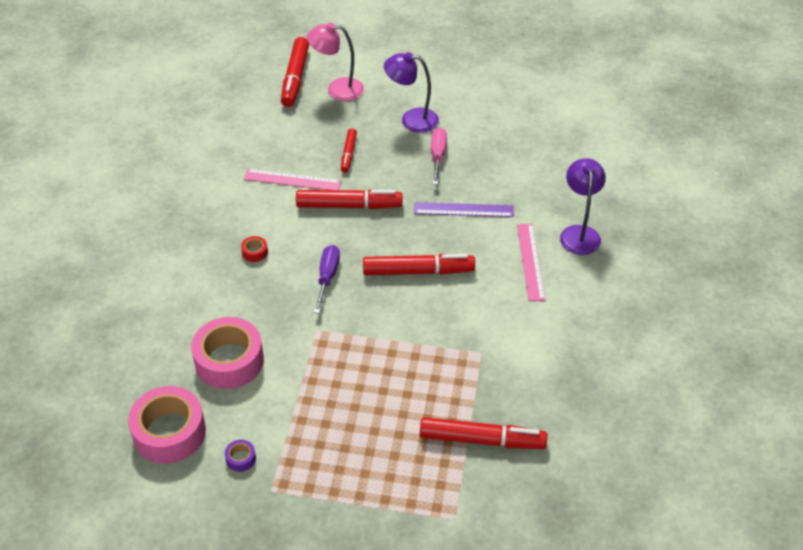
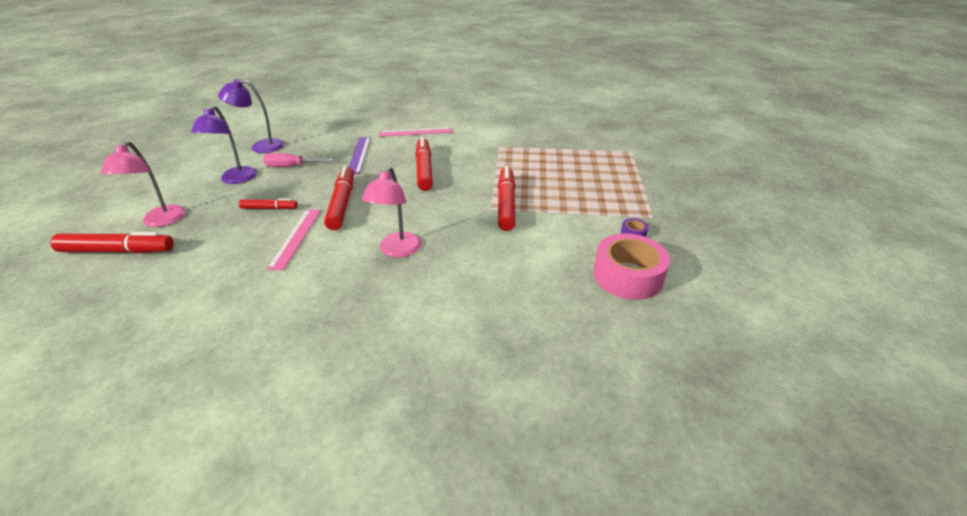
camera: 95 degrees left, 10 degrees down
pink tape [191,317,264,389] -> none
red tape [241,236,268,262] -> pink lamp [362,166,421,258]
purple screwdriver [314,245,340,313] -> none
red marker [420,417,547,449] -> red marker moved to [498,166,516,231]
purple lamp [560,158,606,255] -> purple lamp moved to [218,79,284,153]

